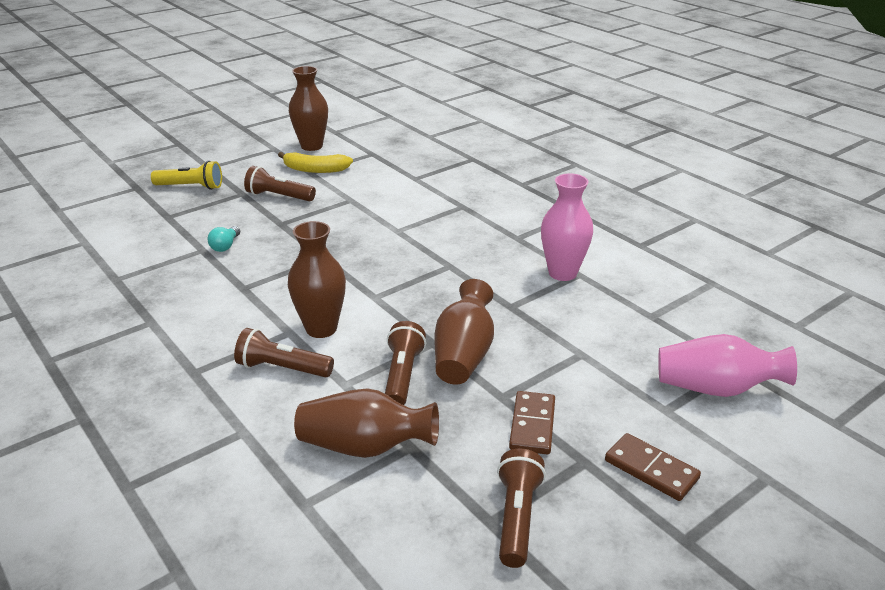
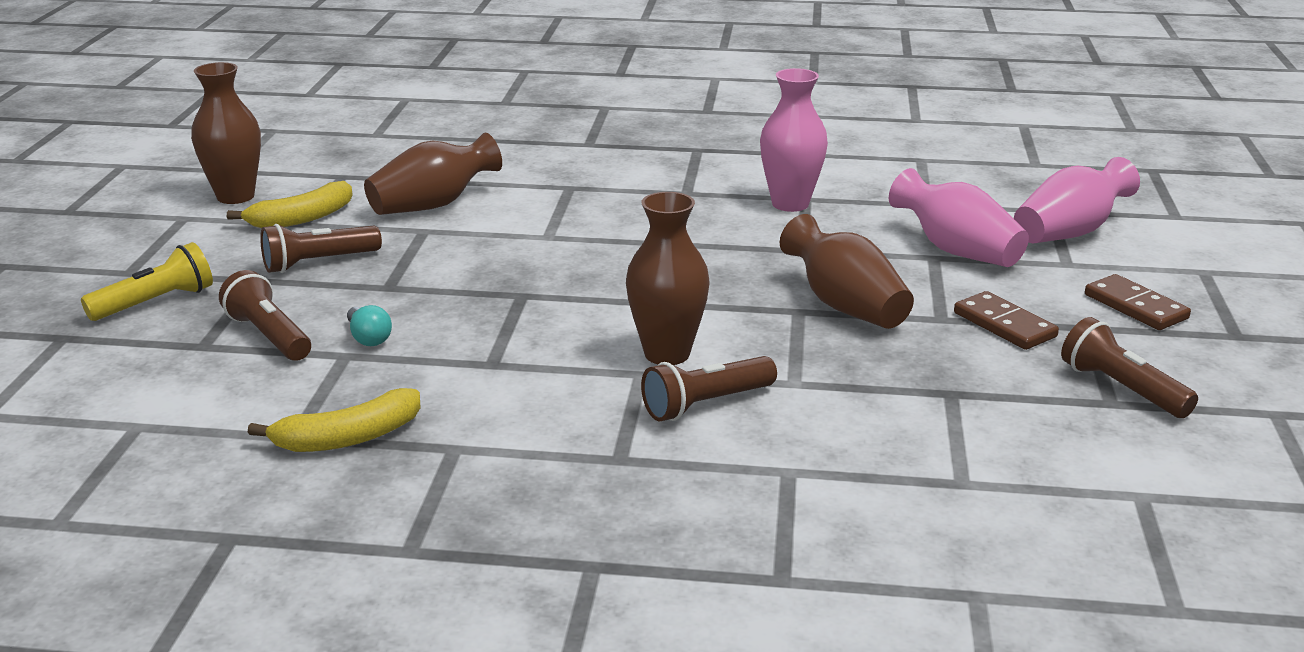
camera: 45 degrees left, 5 degrees down
brown vase [294,388,439,458] -> brown vase moved to [364,133,502,215]
brown flashlight [385,321,426,405] -> brown flashlight moved to [219,270,311,361]
brown domino [605,433,701,501] -> brown domino turned 60 degrees clockwise [1085,274,1191,330]
none -> yellow banana [248,388,421,452]
none -> pink vase [889,168,1029,267]

